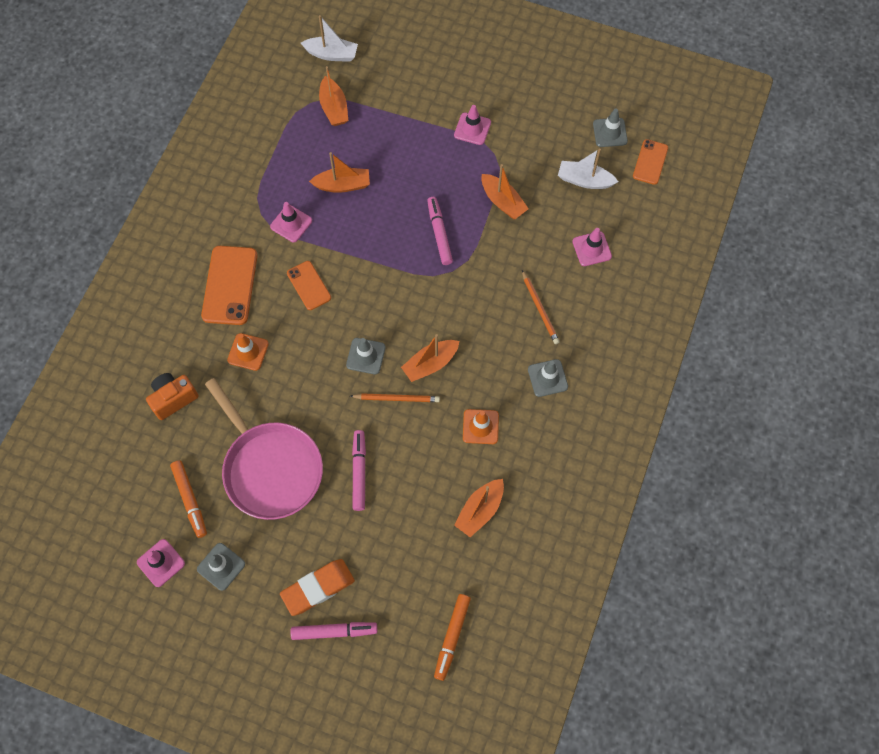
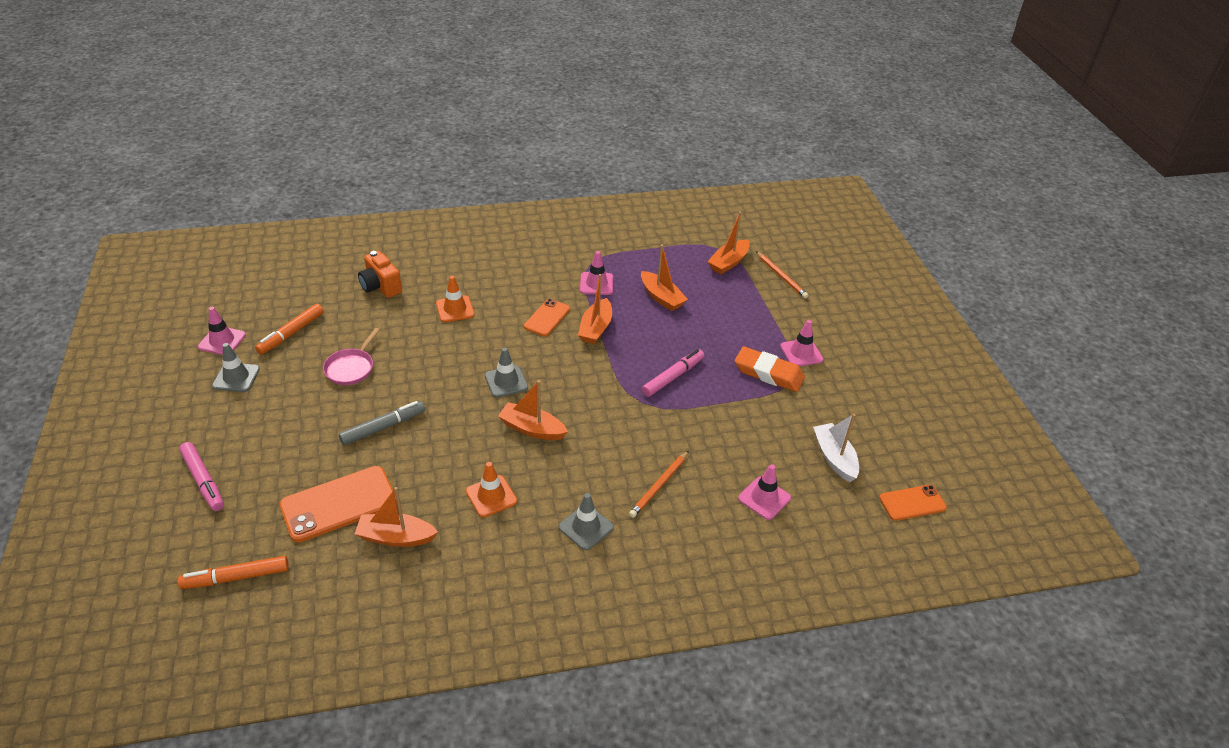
camera: 55 degrees right, 25 degrees down
orange camera [146,373,199,420] -> orange camera turned 150 degrees counterclockwise [358,251,402,298]
orange phone [201,246,257,325] -> orange phone moved to [279,466,397,542]
pink pan [205,378,323,520] -> pink pan [323,328,379,385], size x0.48
orange eraser [280,559,355,616] -> orange eraser moved to [735,346,805,392]
white boat [301,15,358,62] -> none
orange pencil [350,393,440,402] -> orange pencil moved to [756,251,808,298]
pink marker [352,430,366,511] -> grey marker [339,401,425,445]
orange boat [481,164,529,219] -> orange boat moved to [578,274,612,344]
grey traffic cone [593,109,628,147] -> none

